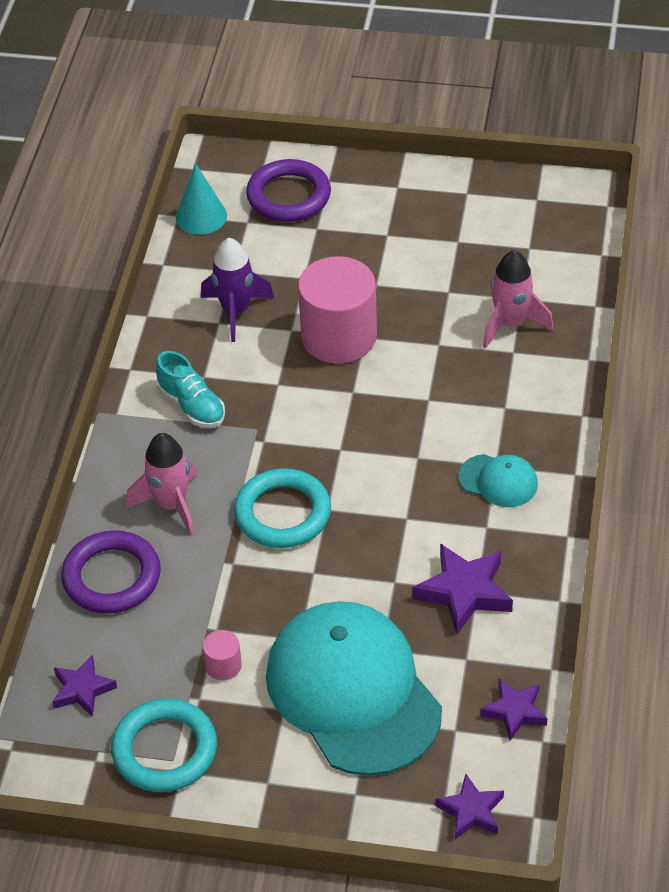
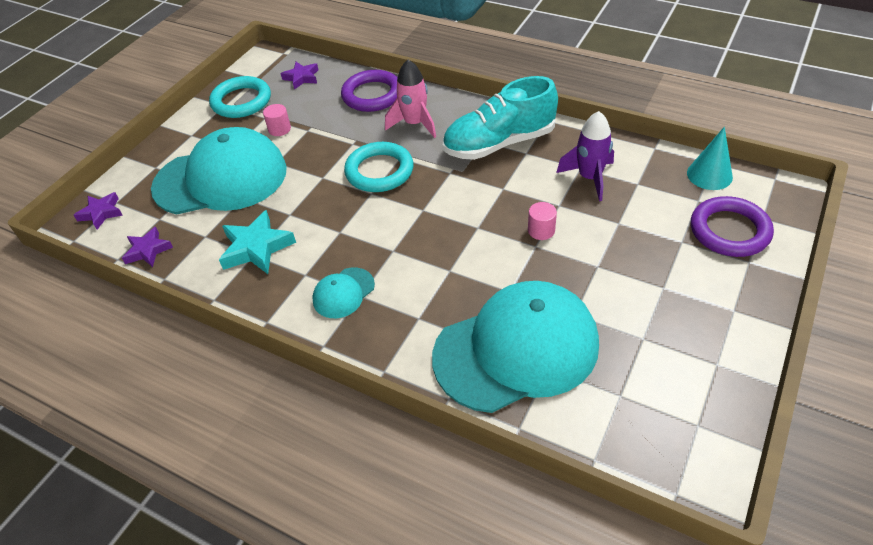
camera: 110 degrees right, 0 degrees up
turquoise shoe [156,351,225,428] -> turquoise shoe [443,76,558,160], size x1.77
pink cylinder [298,256,377,364] -> pink cylinder [528,202,557,240], size x0.42
purple star [412,543,513,634] -> turquoise star [219,210,296,274]
pink rocket [483,250,553,349] -> turquoise cap [432,281,599,413]

